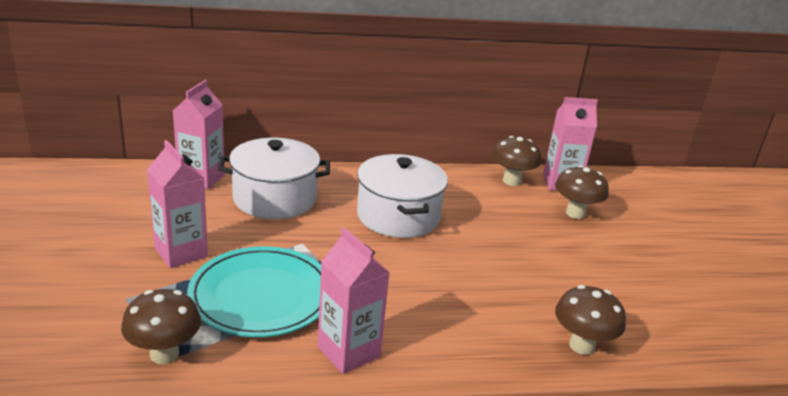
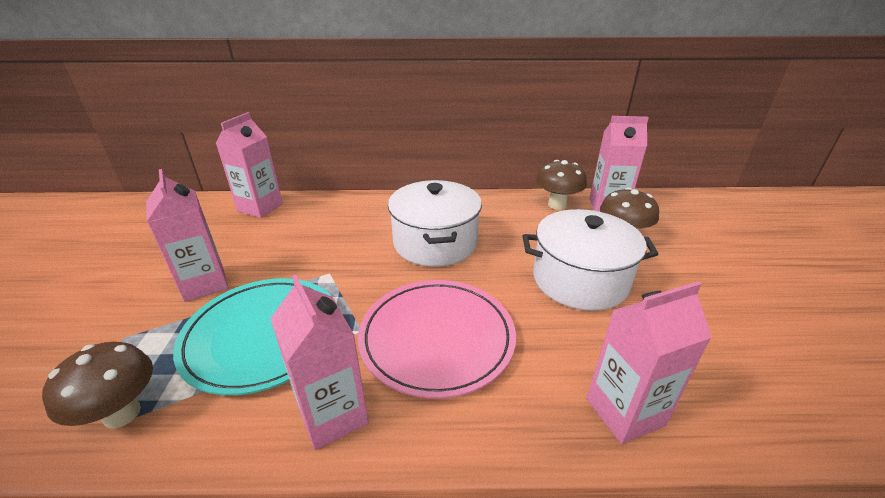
camera: 10 degrees right, 5 degrees up
white pot [218,138,330,219] -> white pot moved to [523,209,658,311]
brown mushroom [555,285,626,355] -> pink carton [587,282,712,444]
none -> pink plate [358,280,516,399]

